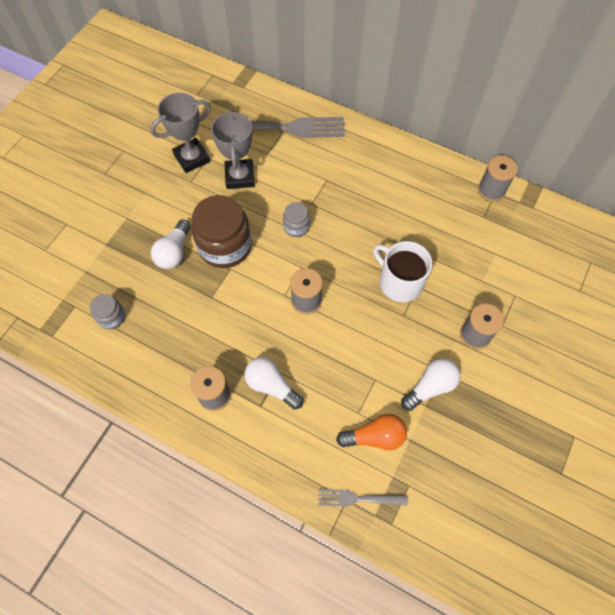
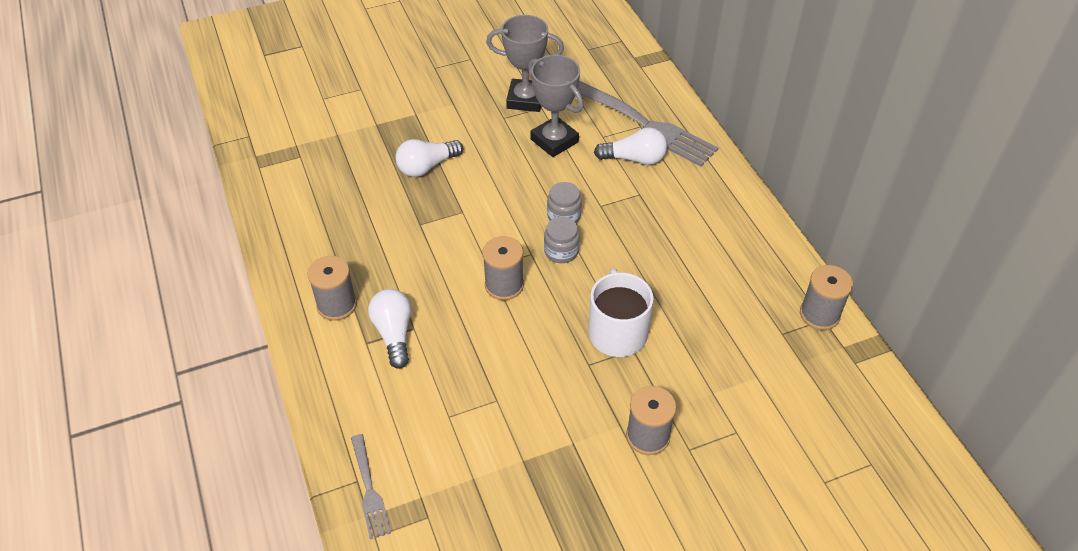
camera: 40 degrees right, 15 degrees down
grey jar [90,294,125,329] -> grey jar moved to [544,217,580,263]
brown jar [191,195,252,268] -> none
grey trophy [211,109,254,189] -> grey trophy turned 75 degrees counterclockwise [528,55,584,157]
grey fork [318,489,408,507] -> grey fork turned 150 degrees counterclockwise [351,434,391,539]
orange light bulb [336,414,407,451] -> none
white light bulb [401,358,460,411] -> white light bulb moved to [594,127,667,165]

